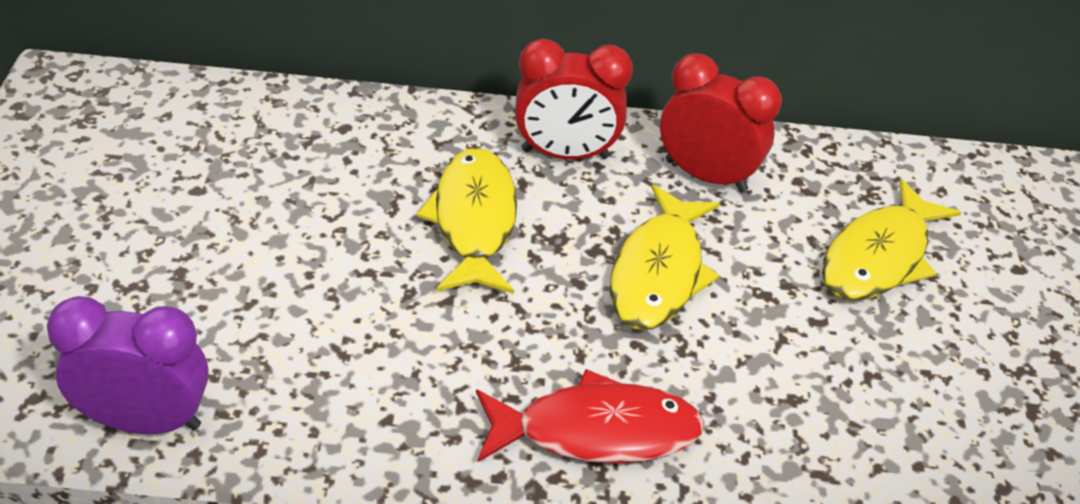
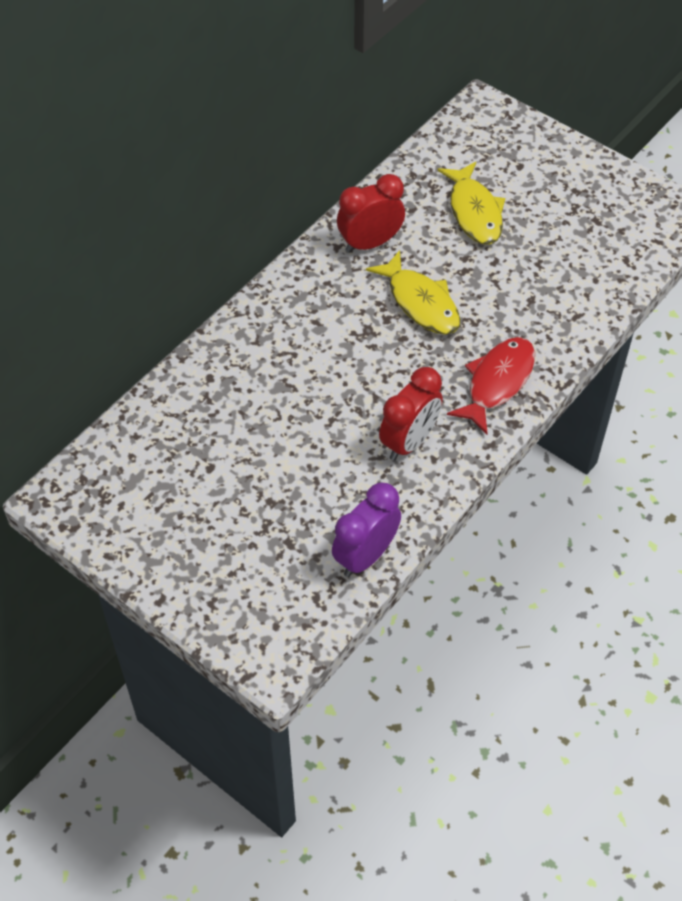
camera: 50 degrees left, 10 degrees up
yellow fish [416,147,517,294] -> none
red clock [515,39,633,159] -> red clock moved to [379,367,443,461]

